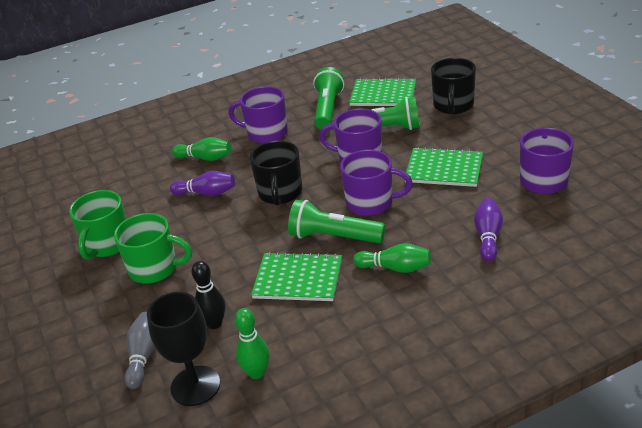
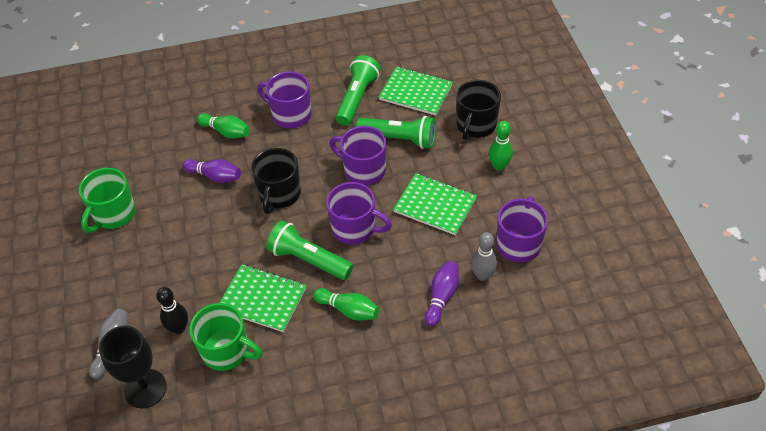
camera: 10 degrees right, 15 degrees up
green mug [114,213,192,284] -> green mug moved to [190,303,263,371]
green bowling pin [234,308,269,379] -> green bowling pin moved to [489,121,513,170]
none -> grey bowling pin [471,232,497,281]

